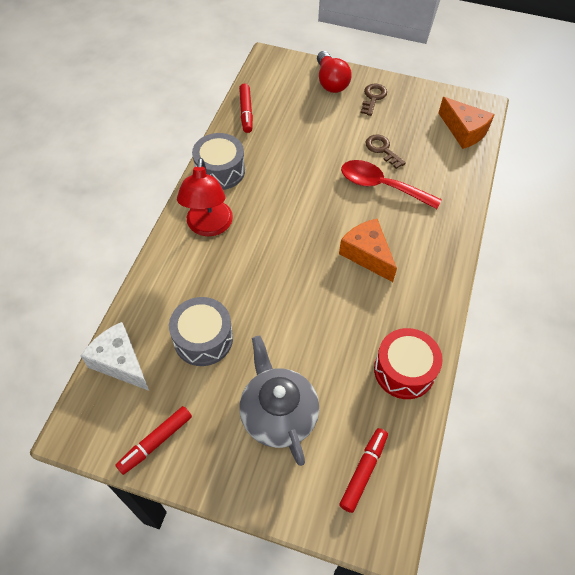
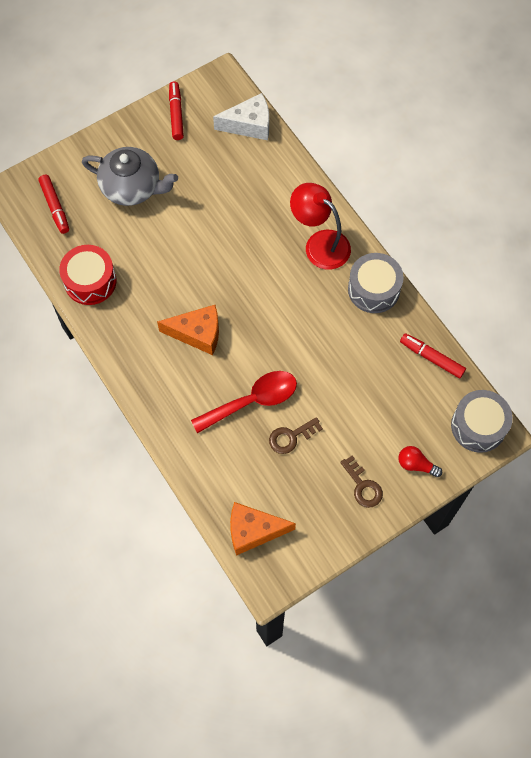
camera: 130 degrees right, 10 degrees up
grey drum [169,297,233,366] -> grey drum moved to [451,390,513,453]
red light bulb [317,51,352,93] -> red light bulb [398,446,442,477], size x0.61
brown key [365,134,406,169] -> brown key turned 150 degrees clockwise [269,417,323,454]

